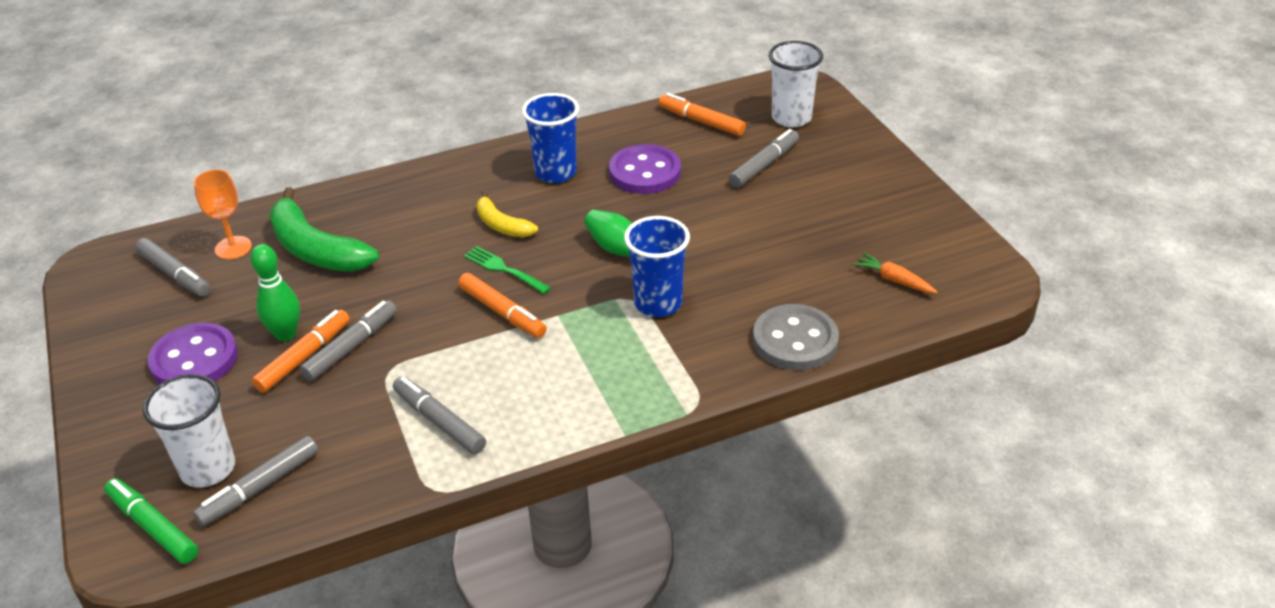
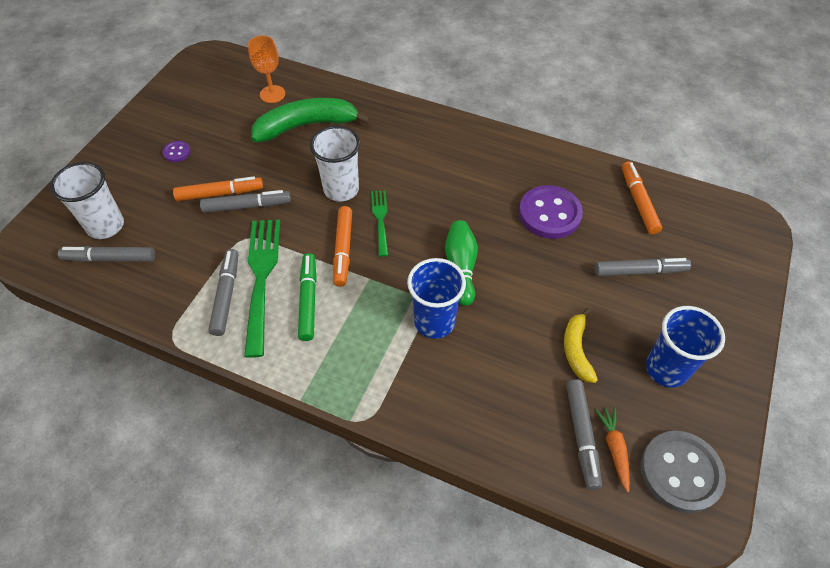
camera: 45 degrees right, 15 degrees up
green marker [104,478,198,564] -> green marker moved to [298,253,317,341]
grey marker [135,238,211,297] -> grey marker moved to [566,379,602,490]
purple button [148,323,238,384] -> purple button [163,141,190,162], size x0.46
green bowling pin [250,244,300,341] -> none
green banana [269,187,379,272] -> green banana turned 75 degrees clockwise [251,98,371,142]
yellow banana [476,191,538,237] -> yellow banana moved to [564,308,598,383]
blue cup [522,93,579,183] -> blue cup moved to [646,306,725,387]
grey button [753,304,839,370] -> grey button moved to [640,431,726,513]
white cup [769,41,823,127] -> white cup moved to [310,126,360,201]
none -> green fork [244,220,280,358]

